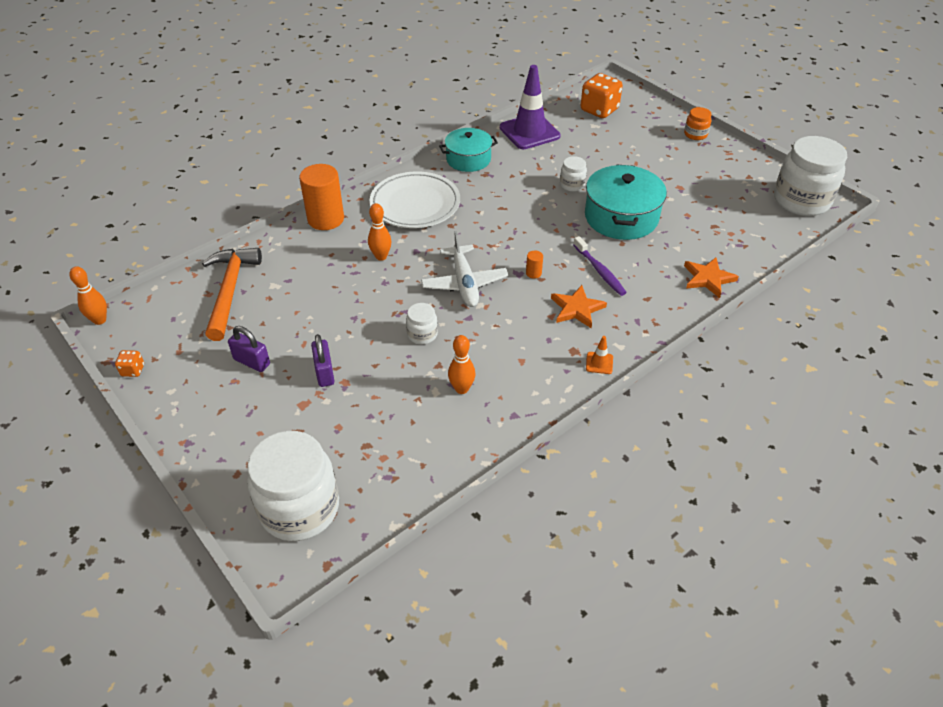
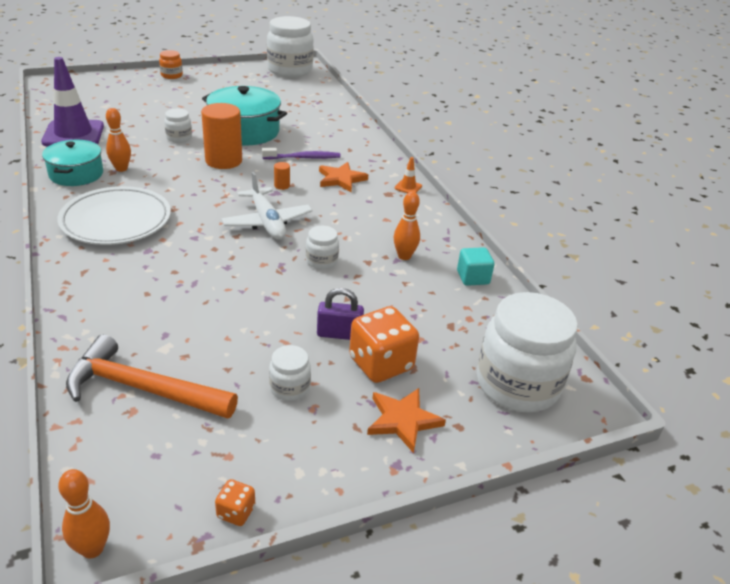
camera: 75 degrees left, 10 degrees down
purple padlock [228,326,270,372] -> white jar [269,345,311,401]
orange cylinder [299,164,344,230] -> orange cylinder moved to [201,103,242,169]
orange bowling pin [368,203,392,261] -> orange bowling pin moved to [106,108,131,172]
white plane [421,231,509,307] -> white plane turned 60 degrees clockwise [221,172,313,240]
orange dice [580,73,623,118] -> orange dice moved to [349,306,419,383]
orange star [684,258,739,298] -> orange star moved to [367,388,446,453]
none -> turquoise cube [457,247,495,286]

